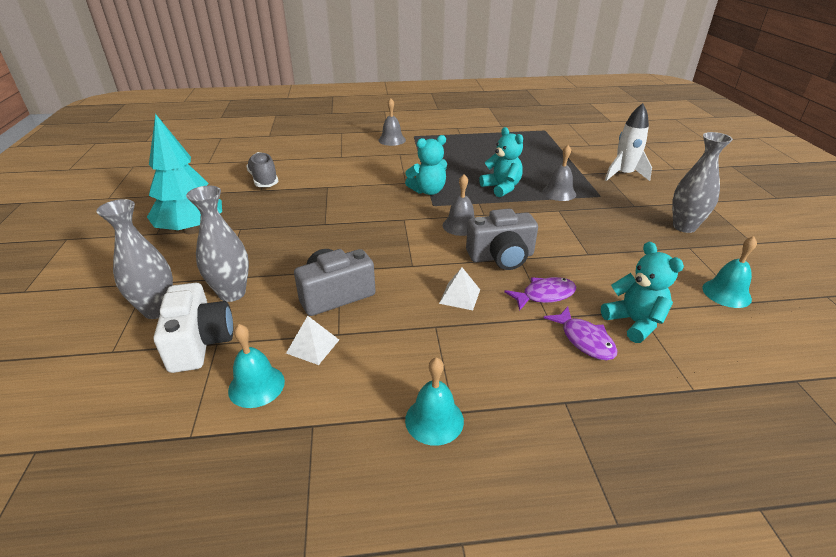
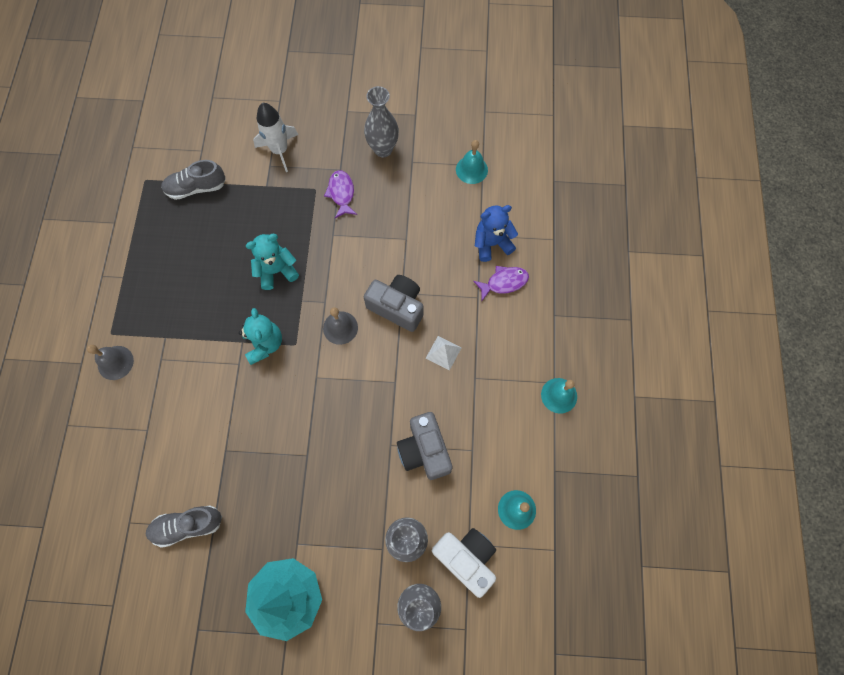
camera: 80 degrees left, 35 degrees up
white camera [154,283,233,373] -> white camera turned 45 degrees clockwise [432,528,496,598]
white pyramid [286,316,339,365] -> none
grey camera [466,208,538,270] -> grey camera turned 60 degrees counterclockwise [364,275,423,332]
purple fish [504,277,576,311] -> purple fish moved to [324,170,357,218]
grey bell [542,145,576,201] -> none
turquoise teddy bear [601,242,684,343] -> blue teddy bear [475,205,518,262]
none -> grey shoe [161,160,226,200]

